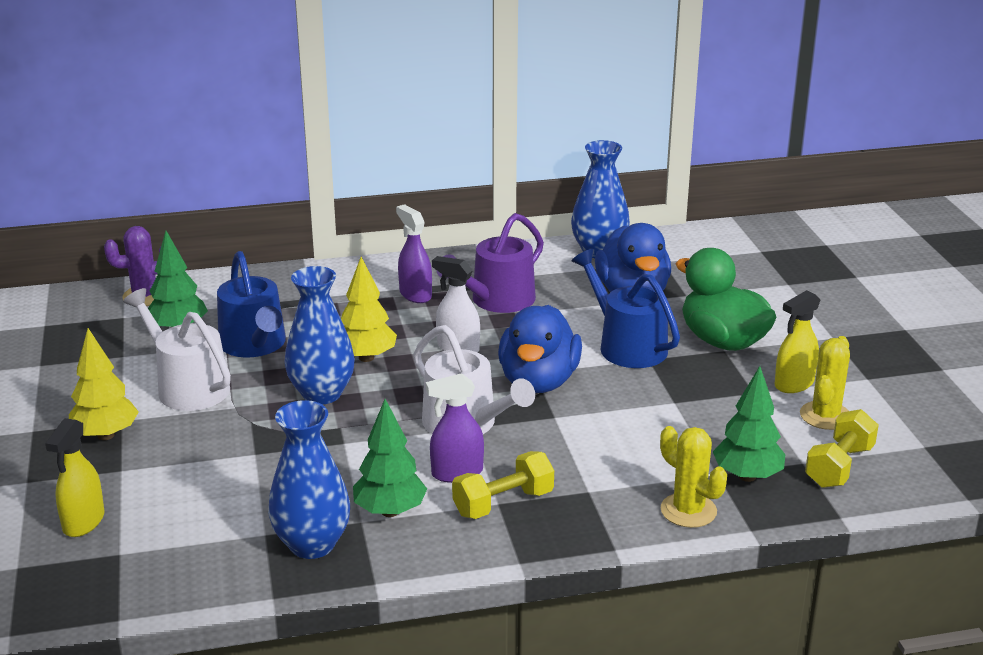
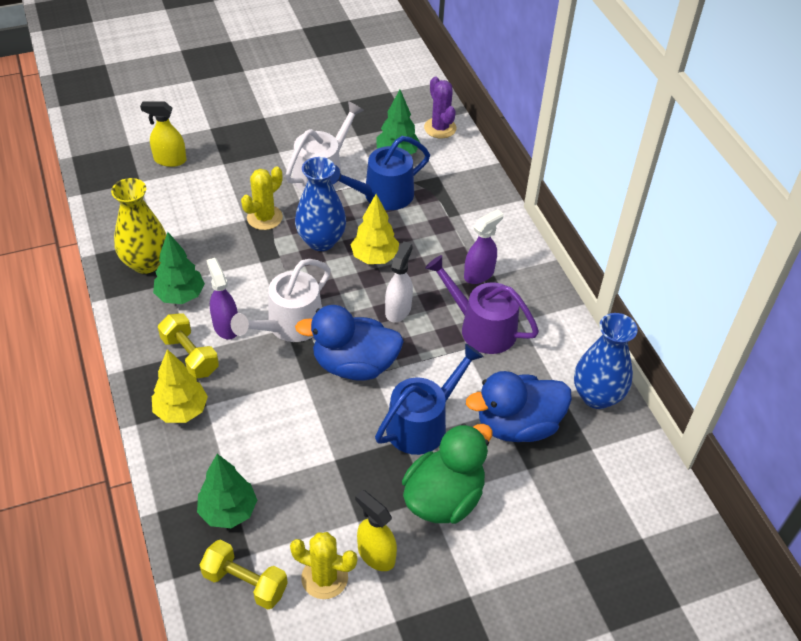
camera: 80 degrees right, 20 degrees up
yellow tree [69,328,139,440] -> yellow tree moved to [152,349,208,423]
blue vase [268,400,350,559] -> yellow vase [111,178,166,274]
yellow cactus [660,426,727,528] -> yellow cactus moved to [241,166,283,230]

